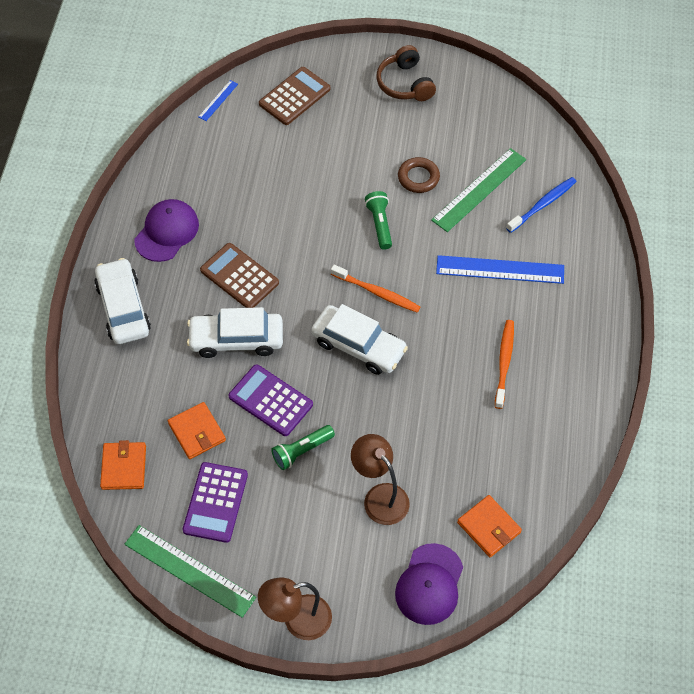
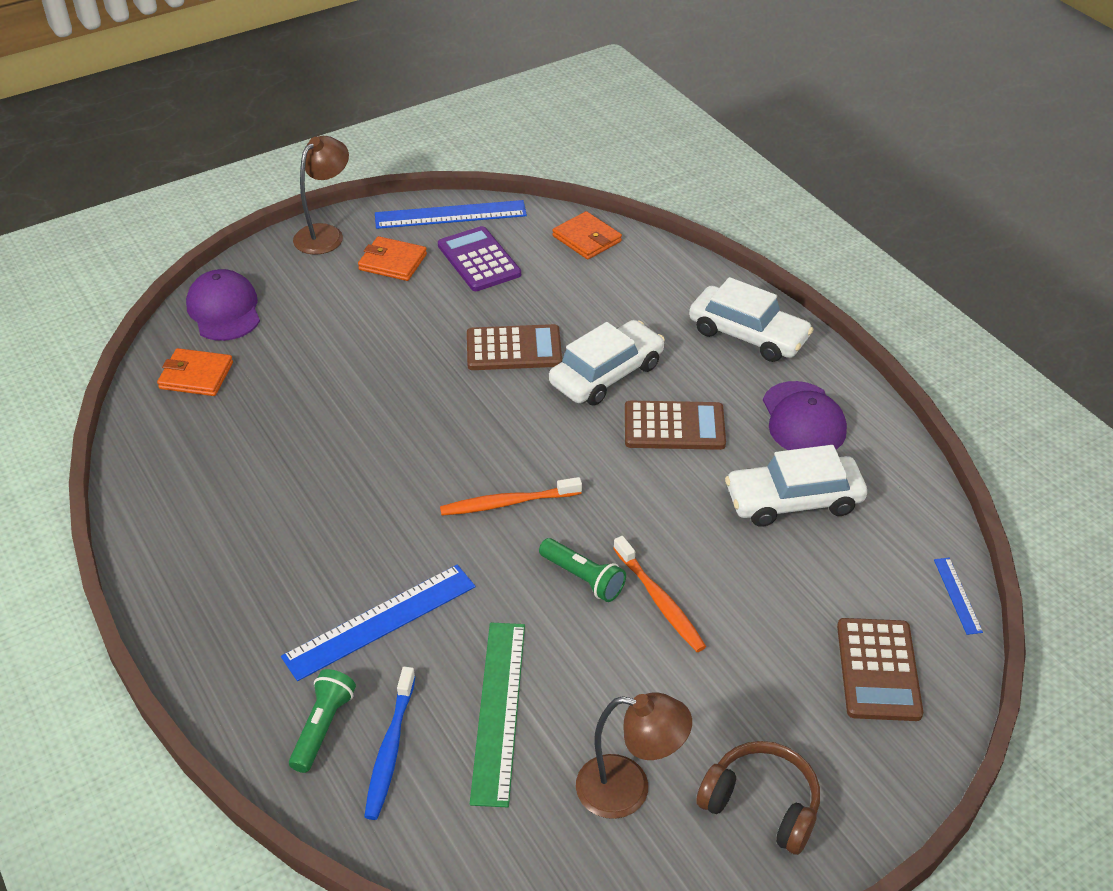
camera: 140 degrees right, 15 degrees down
green ruler [125,525,256,618] -> blue ruler [375,200,527,229]
orange wallet [168,402,226,459] -> orange wallet moved to [358,236,427,281]
purple calculator [228,364,313,436] -> brown calculator [467,324,562,370]
green flashlight [271,425,335,470] -> green flashlight moved to [289,669,356,773]
white car [311,304,408,375] -> white car moved to [725,445,867,527]
brown lamp [351,434,410,525] -> brown lamp moved to [576,692,692,819]
brown ring [398,157,440,193] -> none
orange toothbrush [495,320,514,409] -> orange toothbrush moved to [613,536,706,652]

